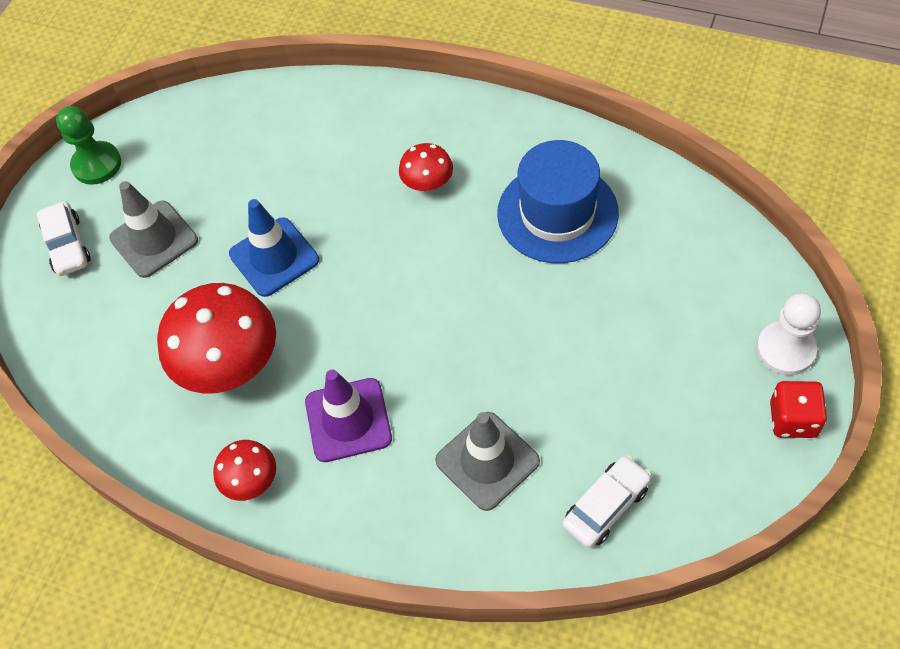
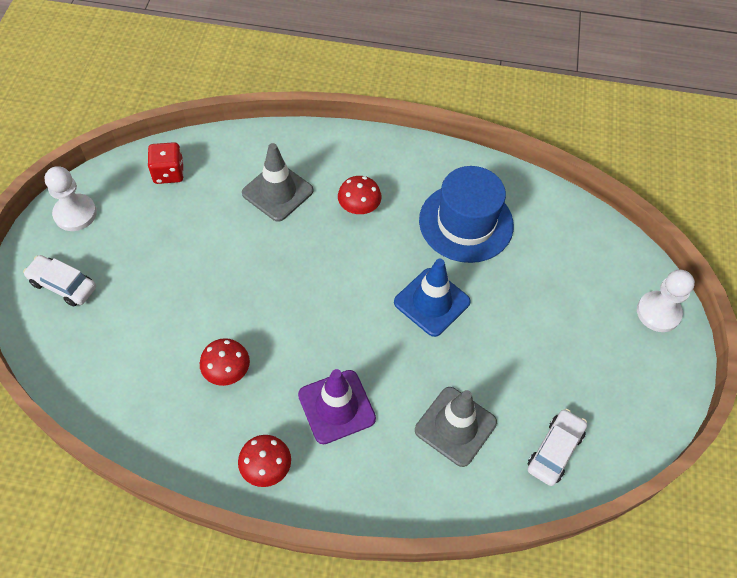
camera: 20 degrees left, 0 degrees up
white car [37,201,91,276] -> white car turned 150 degrees clockwise [23,255,96,306]
green pawn [56,106,121,185] -> white pawn [45,166,97,231]
grey traffic cone [109,181,198,278] -> grey traffic cone moved to [242,143,313,222]
red mushroom [157,283,276,394] -> red mushroom [200,338,250,386], size x0.51
blue traffic cone [229,199,319,297] -> blue traffic cone moved to [394,259,471,337]
red dice [770,381,827,438] -> red dice moved to [148,142,184,184]

